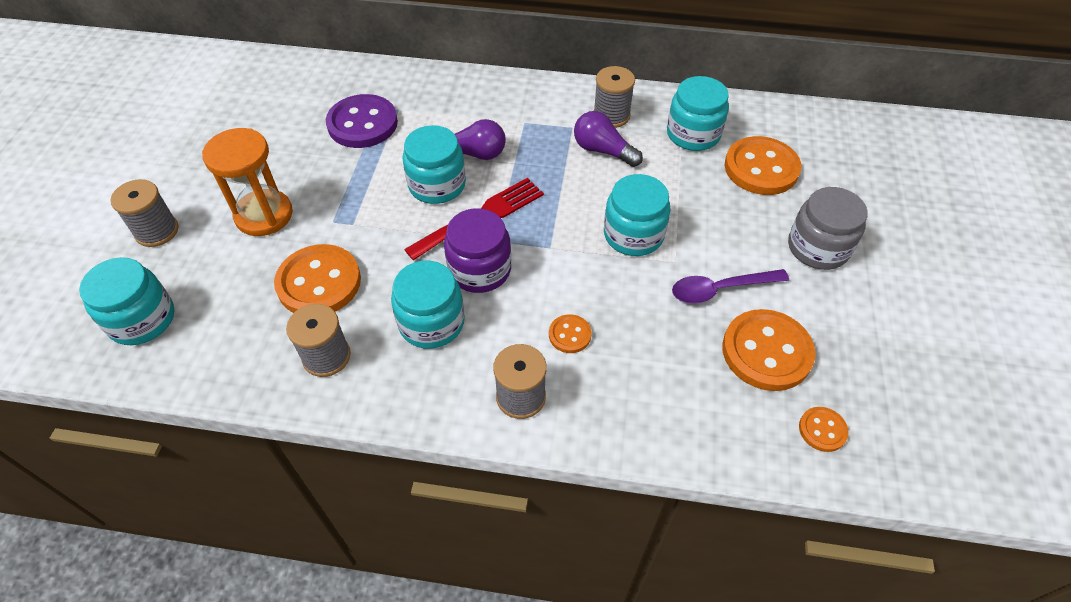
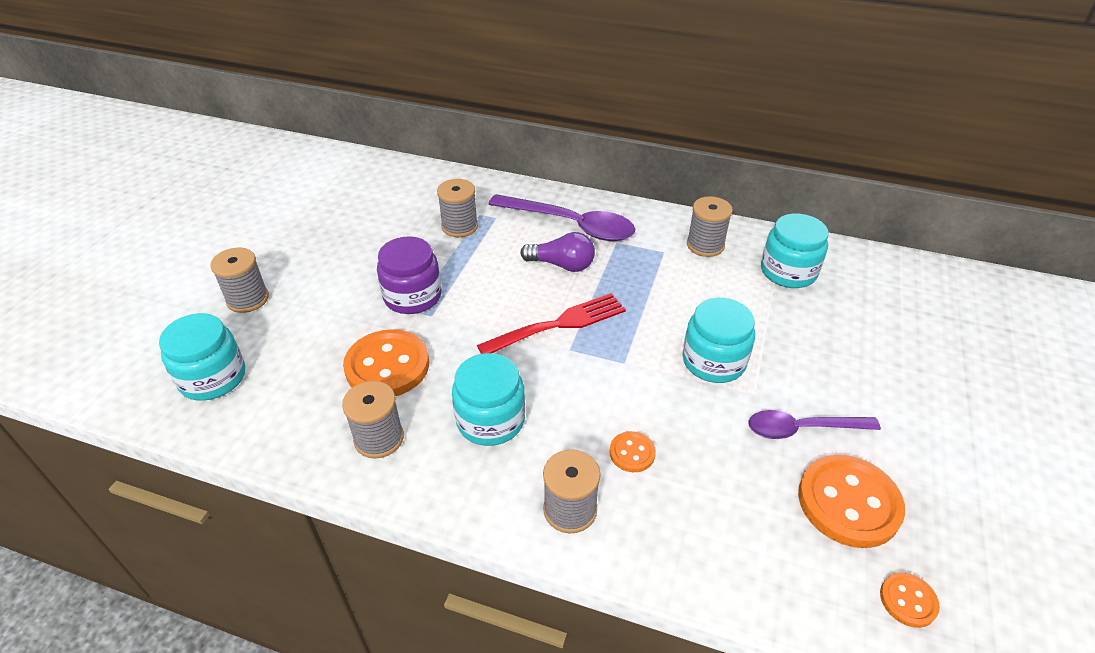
camera: 10 degrees right, 10 degrees down
orange hourglass [202,128,293,236] -> none
purple button [326,94,398,148] -> grey spool [437,179,478,237]
turquoise jar [402,125,466,204] -> none
purple jar [444,208,511,293] -> purple jar moved to [377,236,442,314]
purple light bulb [574,111,643,167] -> none
orange button [724,136,801,195] -> none
grey jar [788,187,868,270] -> none
none -> purple spoon [488,194,635,241]

